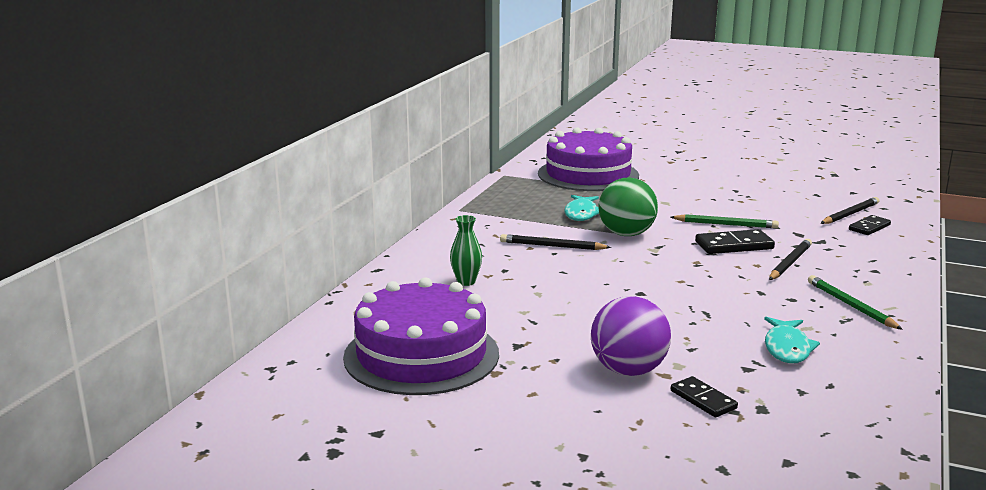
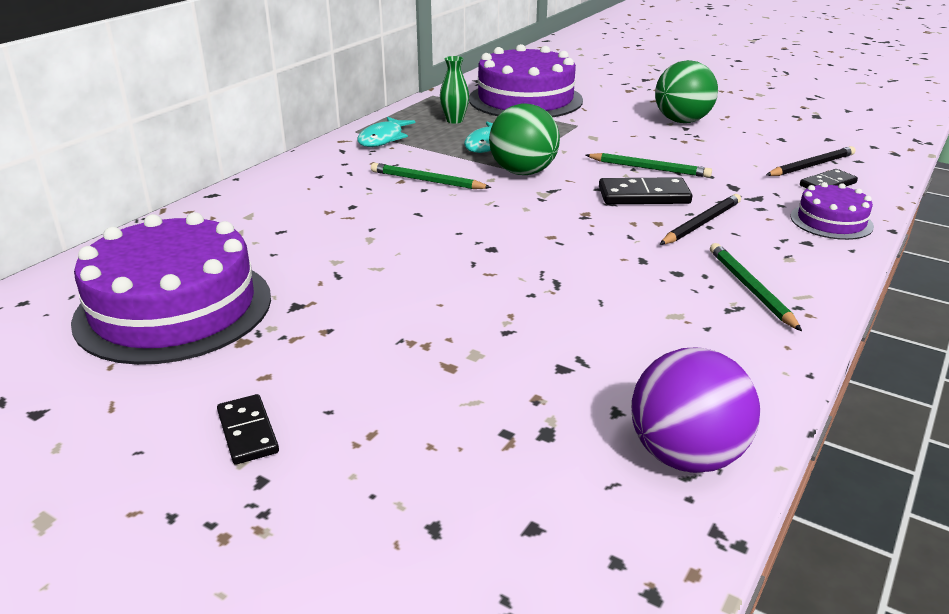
camera: 10 degrees right, 10 degrees up
green vase [450,215,482,286] -> green vase moved to [440,56,469,124]
black pencil [500,234,611,250] -> green pencil [371,163,491,189]
purple ball [591,296,671,376] -> purple ball moved to [631,348,760,473]
black domino [671,376,738,417] -> black domino moved to [217,394,279,465]
turquoise fish [764,317,820,363] -> turquoise fish moved to [357,117,415,147]
none -> green ball [655,60,718,123]
none -> purple cake [790,182,874,240]

